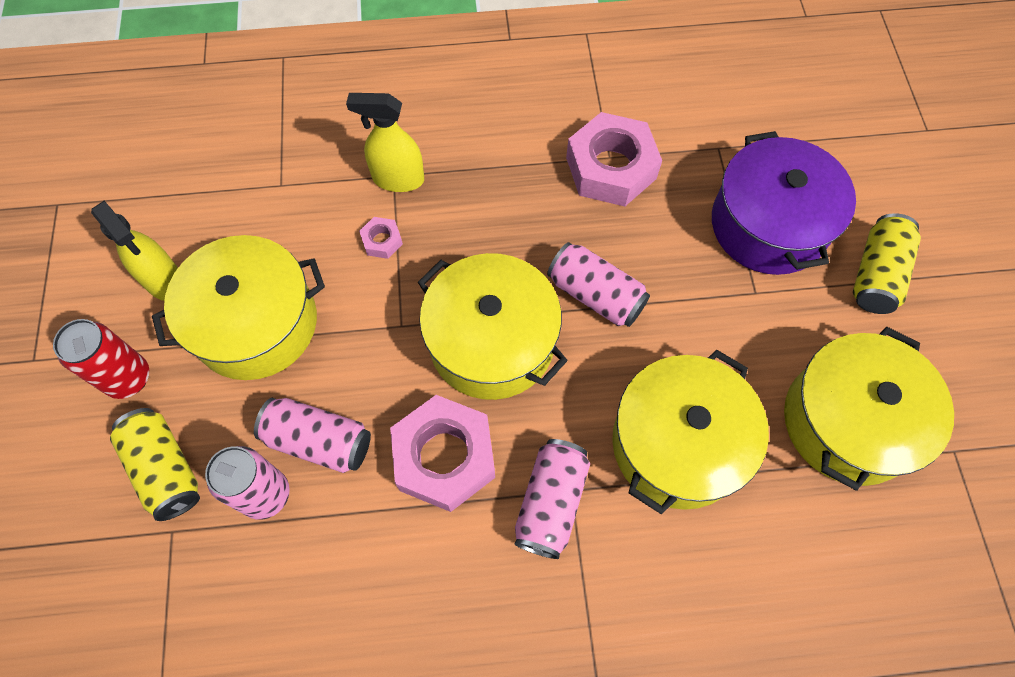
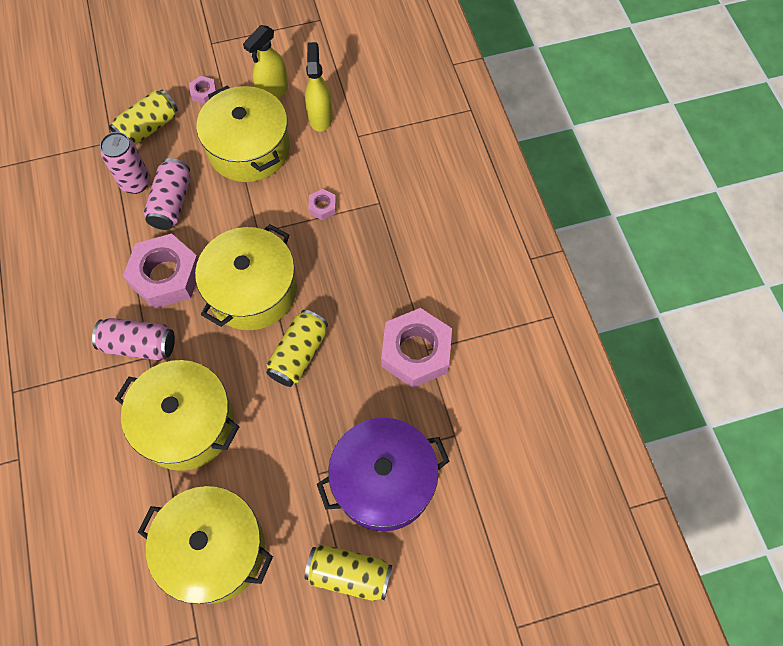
camera: 80 degrees right, 0 degrees up
red can [53,319,149,399] -> pink nut [189,76,216,104]
yellow spray bottle [346,93,424,192] -> yellow spray bottle moved to [305,42,333,132]
pink can [547,242,650,327] -> yellow can [266,310,328,387]

